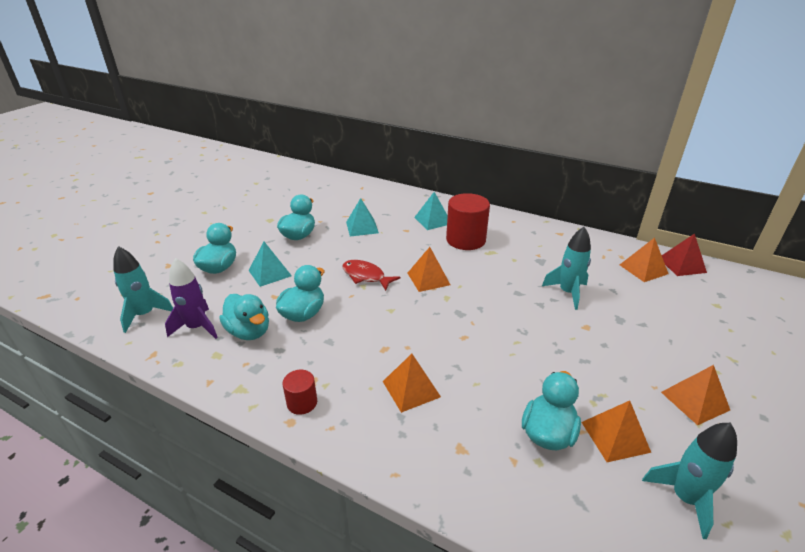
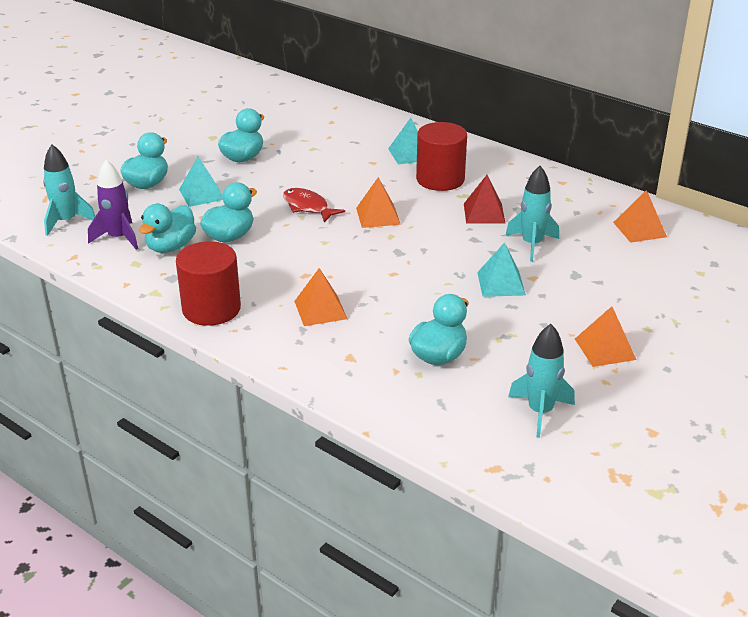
camera: 10 degrees right, 0 degrees up
turquoise duck [220,294,269,340] -> turquoise duck turned 60 degrees clockwise [139,204,196,253]
red cylinder [283,370,317,415] -> red cylinder [176,241,241,326], size x1.96
turquoise pyramid [346,198,379,237] -> turquoise pyramid moved to [477,242,526,297]
orange pyramid [581,400,651,462] -> none
red pyramid [662,234,707,276] -> red pyramid moved to [464,175,506,224]

